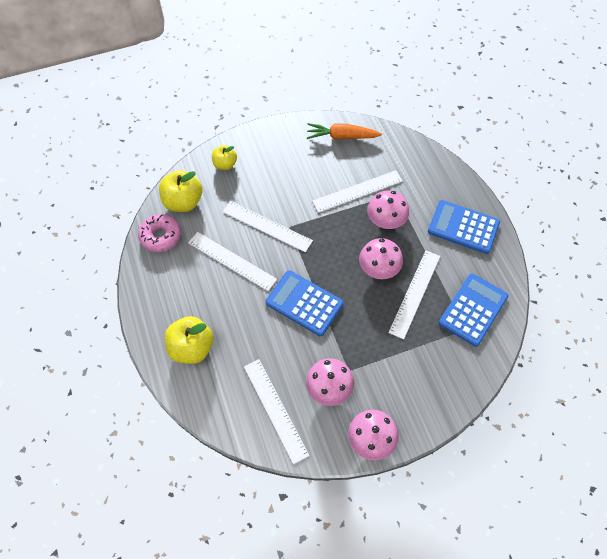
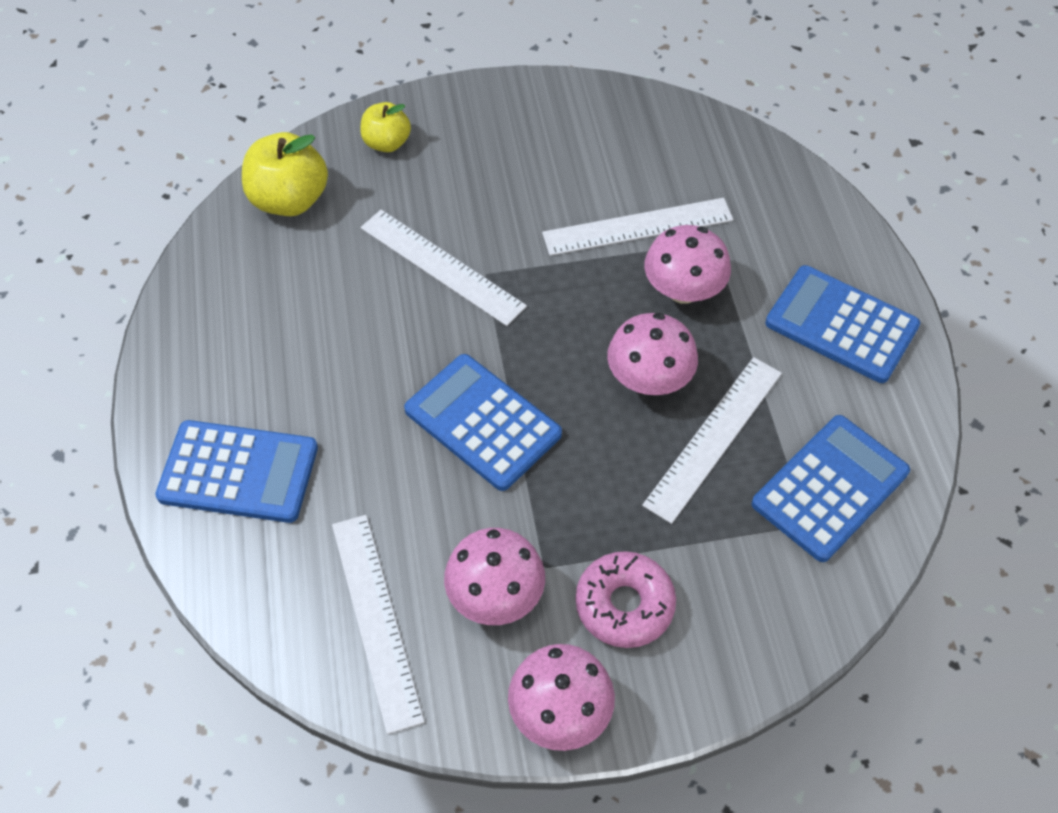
camera: 10 degrees right, 5 degrees down
pink donut [138,214,181,252] -> pink donut moved to [576,551,676,648]
yellow apple [165,316,214,364] -> blue calculator [155,420,318,523]
white ruler [188,232,277,291] -> none
orange carrot [307,123,382,140] -> none

